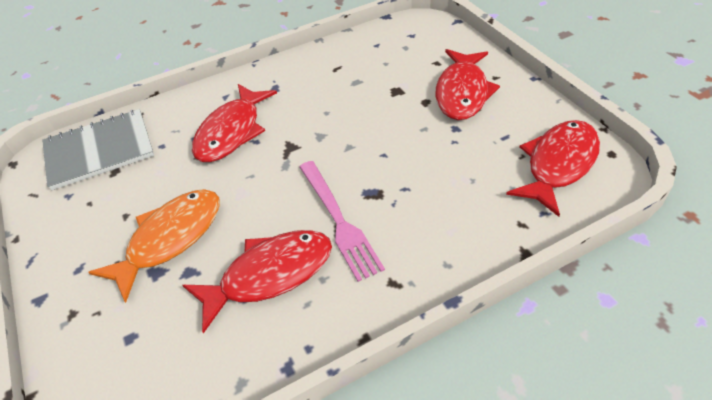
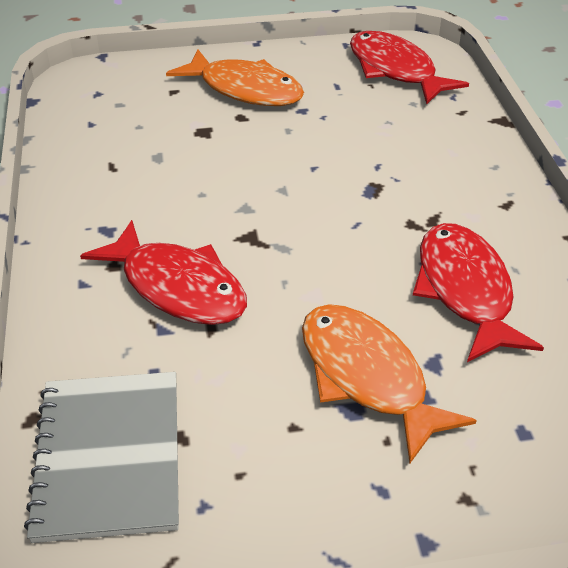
camera: 75 degrees left, 5 degrees down
pink fork [299,161,385,282] -> none
red fish [436,49,500,120] -> orange fish [166,50,304,106]

